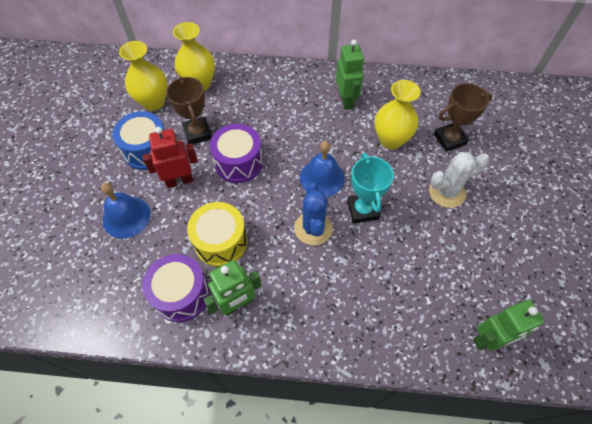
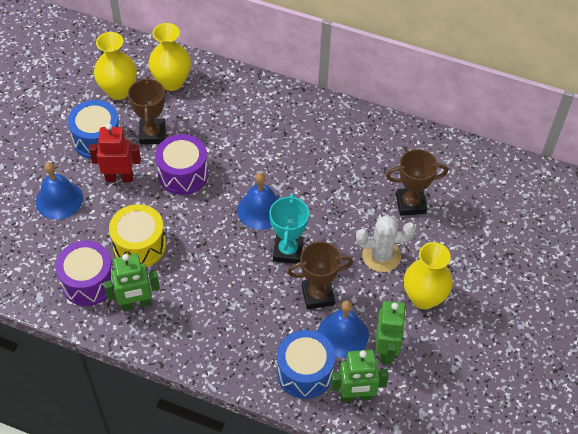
camera: 15 degrees right, 5 degrees down
blue cactus [294,183,333,245] -> none
green robot [336,39,364,110] -> green robot moved to [375,301,406,364]
yellow vase [375,80,421,149] -> yellow vase moved to [404,242,453,310]
none -> blue drum [277,330,335,399]
none -> brown trophy [287,241,353,309]
none -> blue bell [318,300,369,358]

